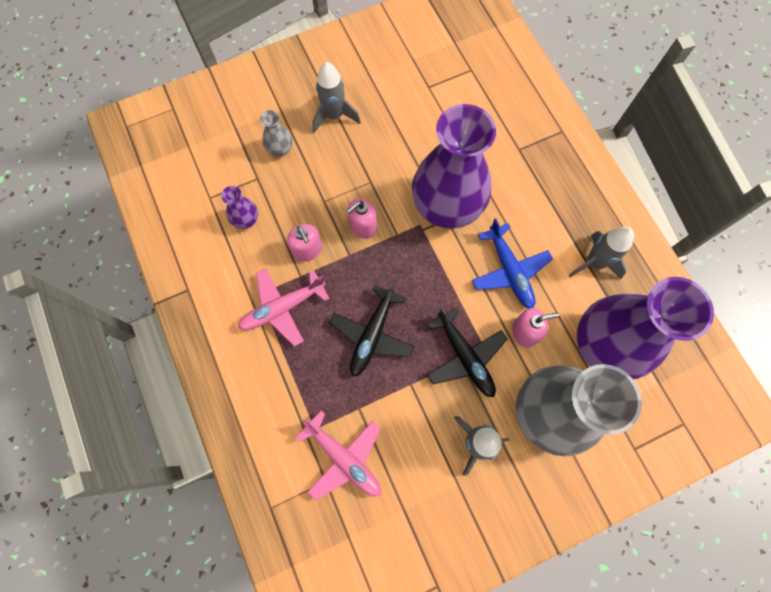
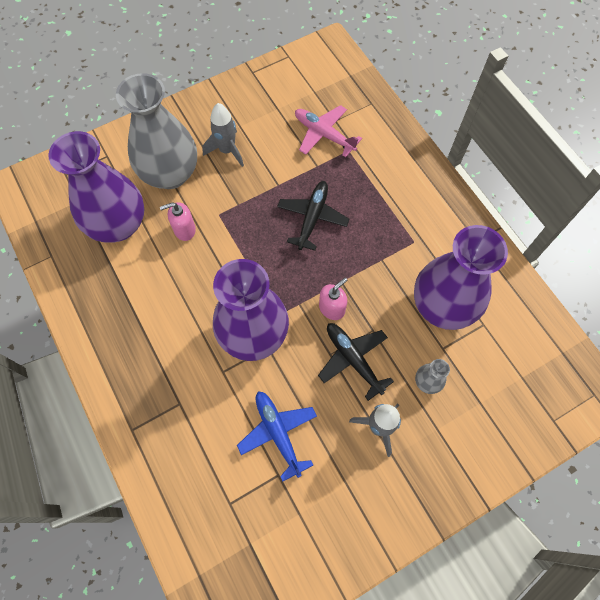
camera: 175 degrees right, 5 degrees down
purple vase [221,186,258,229] -> purple vase [414,225,508,330], size x2.48
pink plane [238,268,330,347] -> none
pink soap dispenser [287,224,322,262] -> none
black plane [427,307,507,397] -> black plane moved to [318,323,394,401]
blue plane [472,218,553,308] -> blue plane moved to [237,391,317,481]
grey rocket [569,227,634,279] -> none

